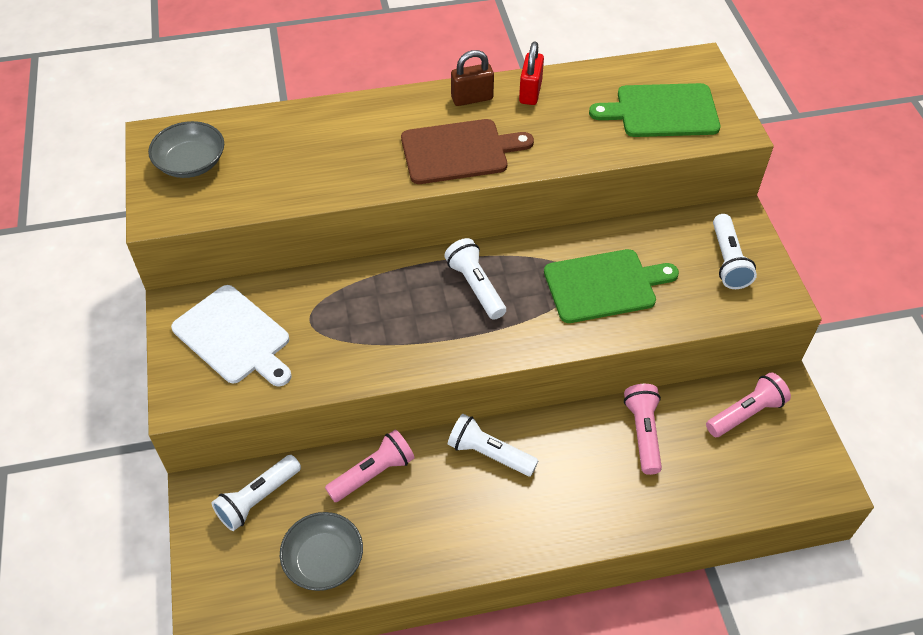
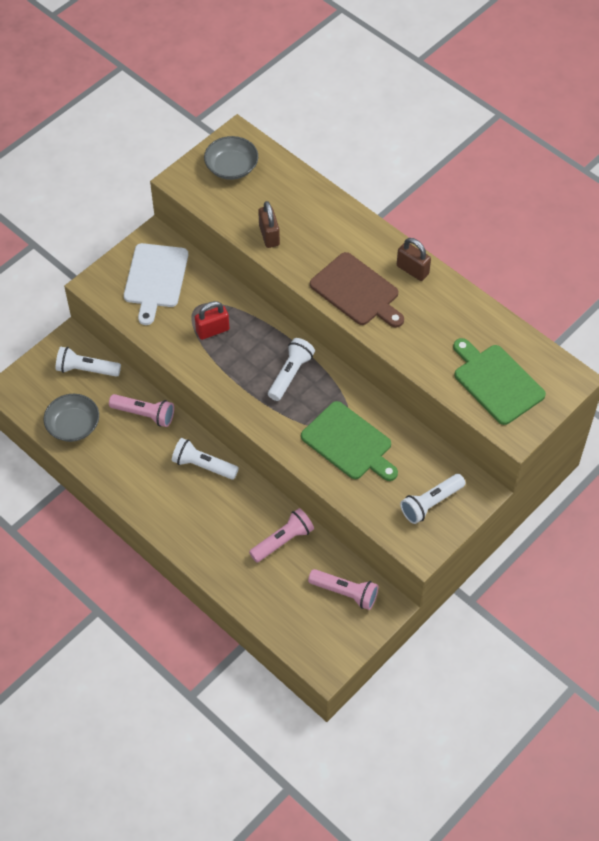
camera: 55 degrees right, 5 degrees up
white flashlight [448,414,539,476] -> white flashlight turned 60 degrees counterclockwise [172,438,239,480]
red padlock [519,41,544,105] -> red padlock moved to [195,301,229,340]
none -> brown padlock [258,201,280,248]

